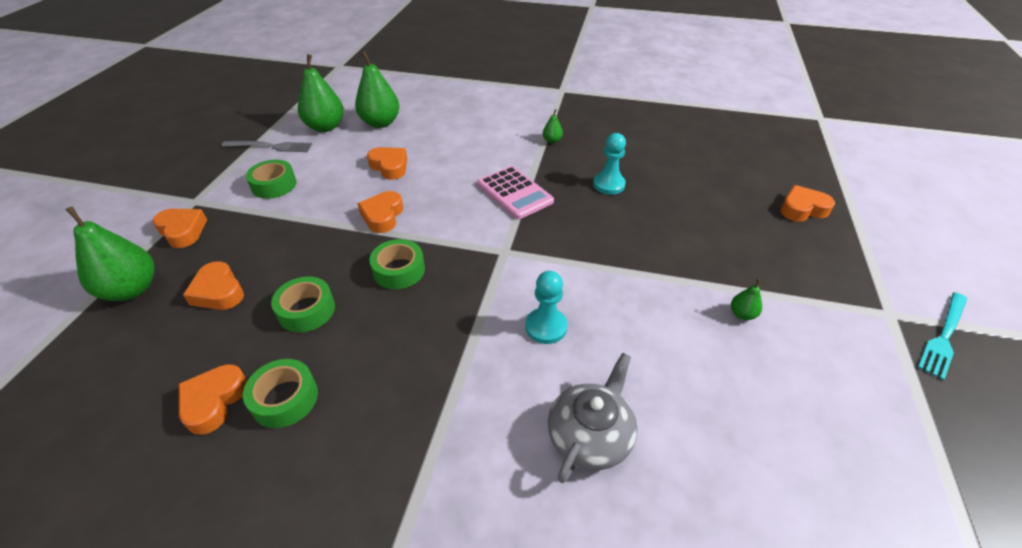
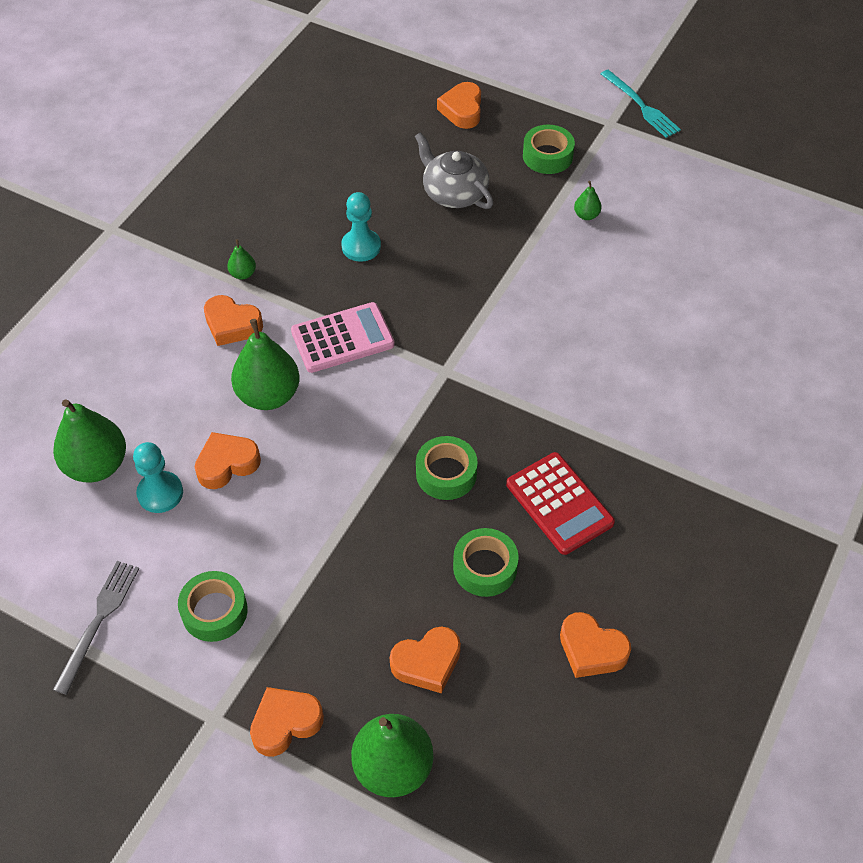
camera: 75 degrees left, 10 degrees up
green tape [243,359,318,428] -> green tape moved to [523,125,575,174]
green pear [298,54,344,132] -> green pear moved to [231,319,300,410]
orange heart [358,191,403,233] -> orange heart moved to [204,295,263,346]
turquoise pawn [525,271,568,344] -> turquoise pawn moved to [133,442,183,513]
grey teapot [548,353,637,483] -> grey teapot moved to [415,132,493,209]
none -> red calculator [506,452,615,555]

